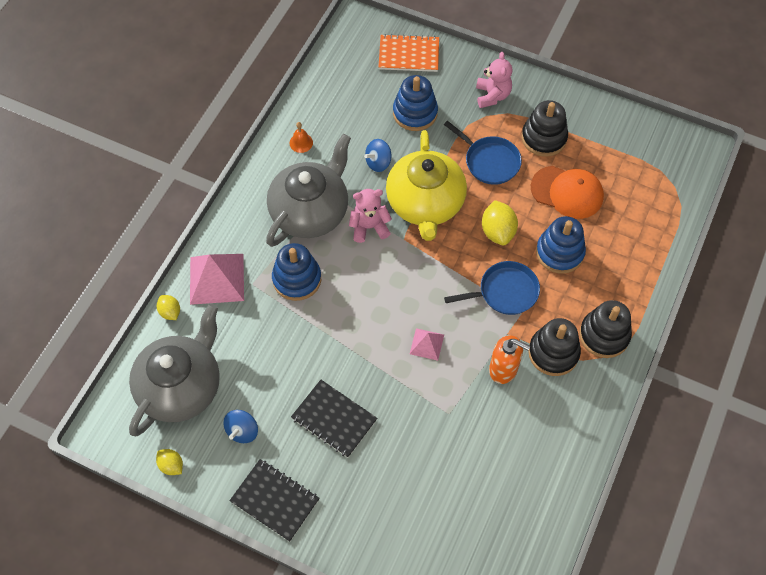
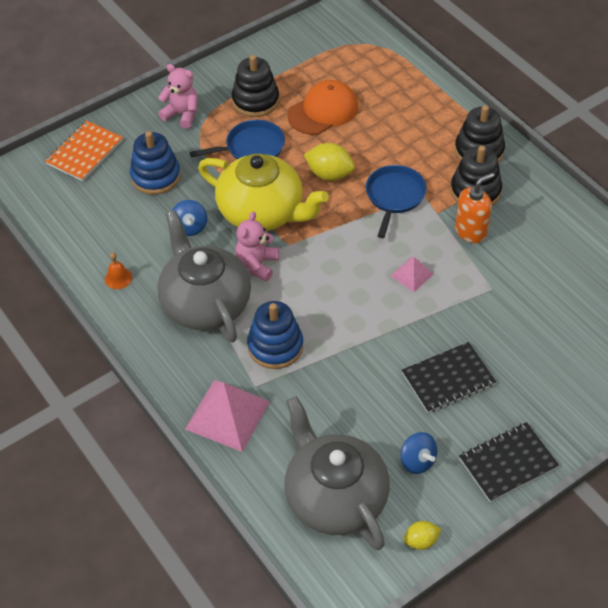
camera: 60 degrees left, 10 degrees down
yellow lemon [157,295,180,320] -> none
blue stacking toy [536,216,586,274] -> none

